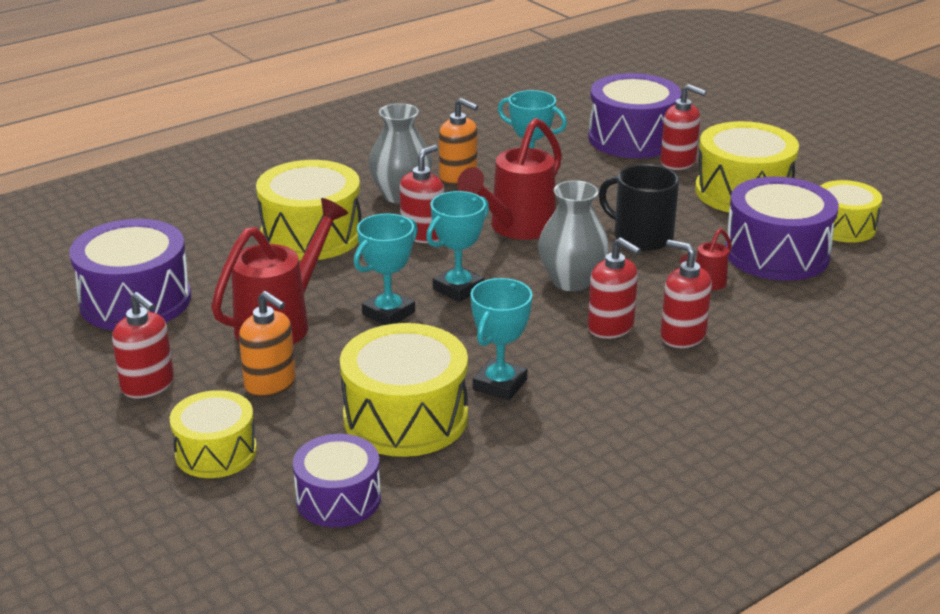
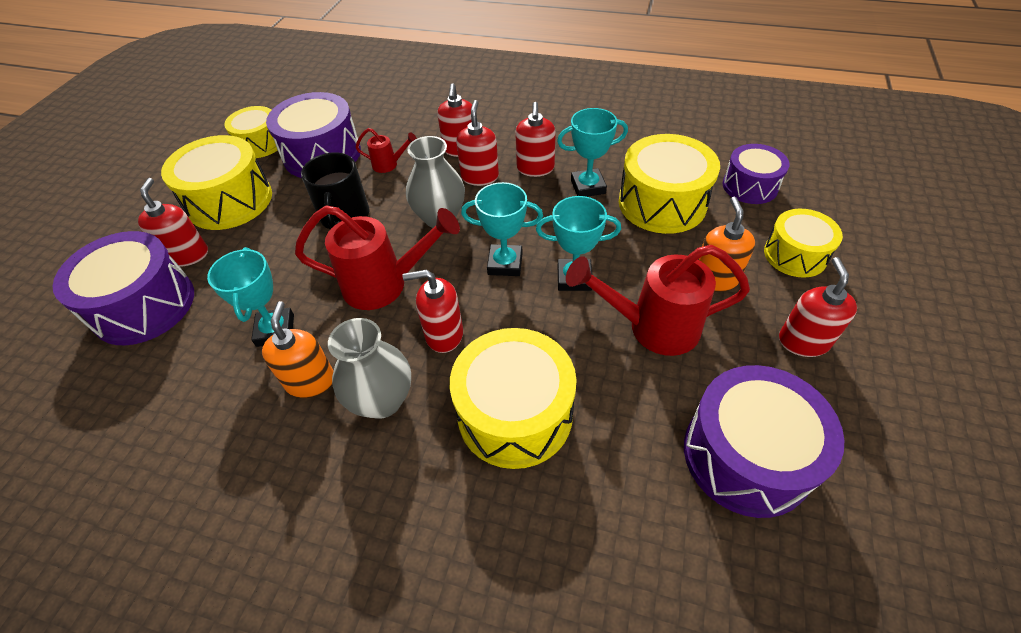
camera: 125 degrees left, 20 degrees up
none -> red soap dispenser [515,102,556,177]

